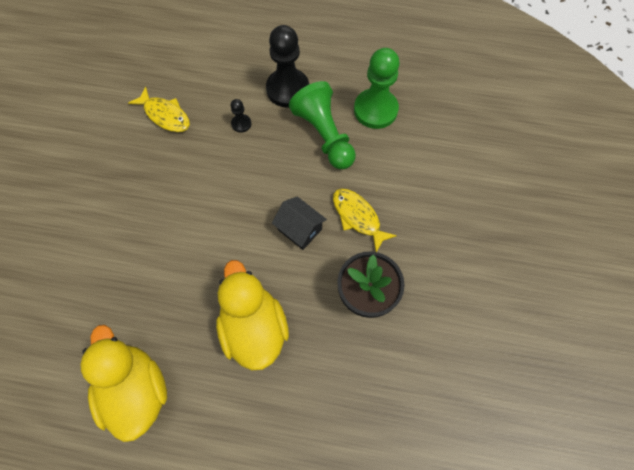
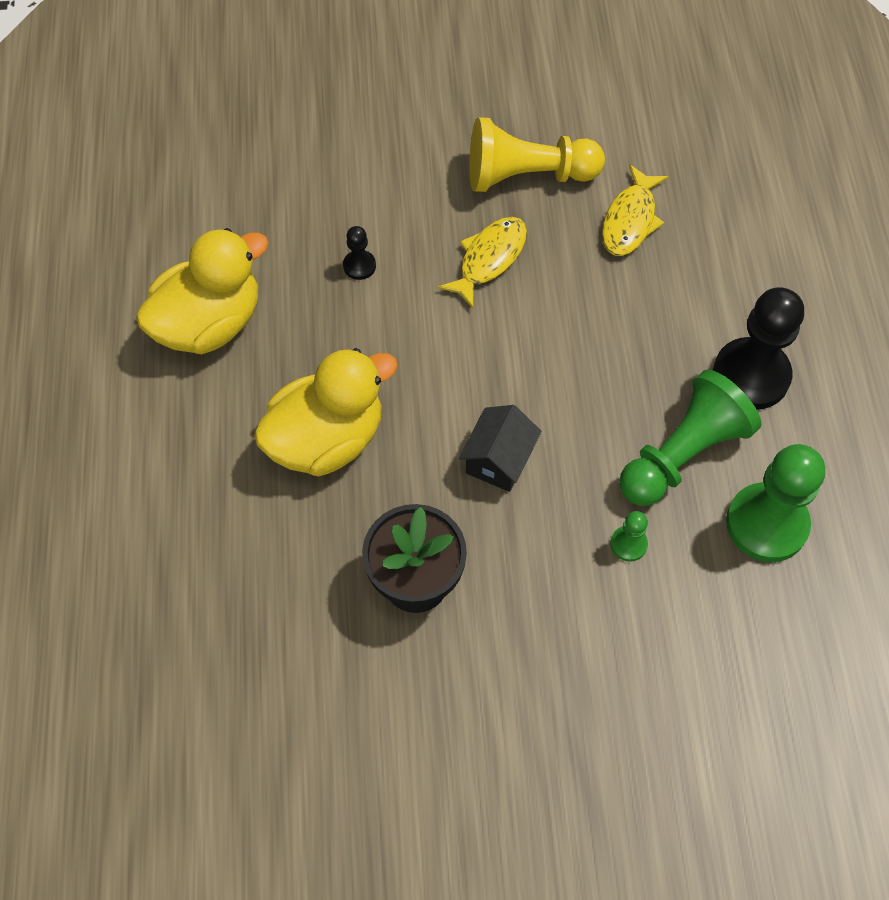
camera: 75 degrees right, 5 degrees down
black pawn [231,99,251,133] -> black pawn moved to [343,226,376,280]
yellow fish [333,189,397,252] -> yellow fish moved to [438,217,527,308]
none -> yellow pawn [470,117,605,192]
none -> green pawn [610,511,648,562]

